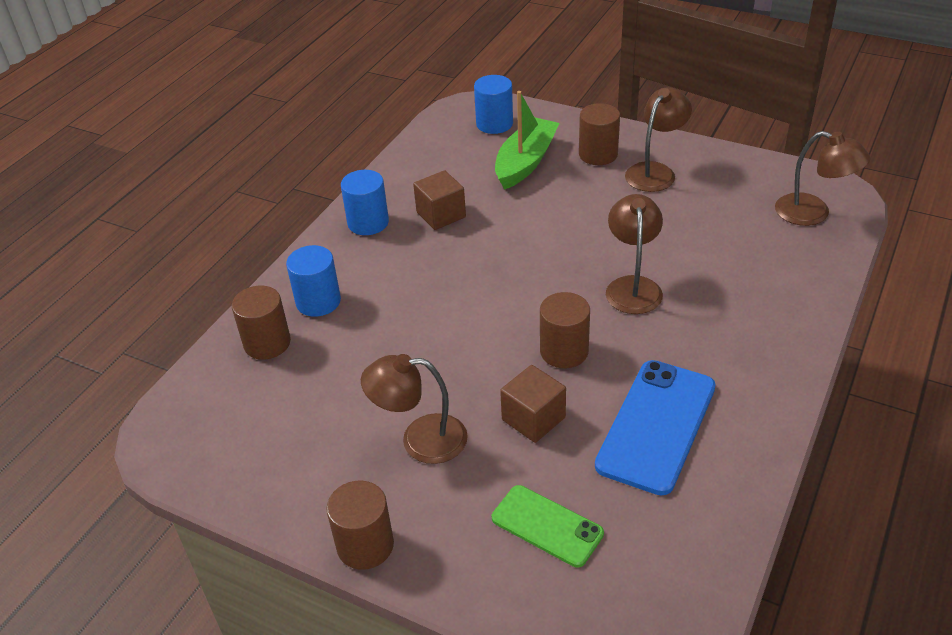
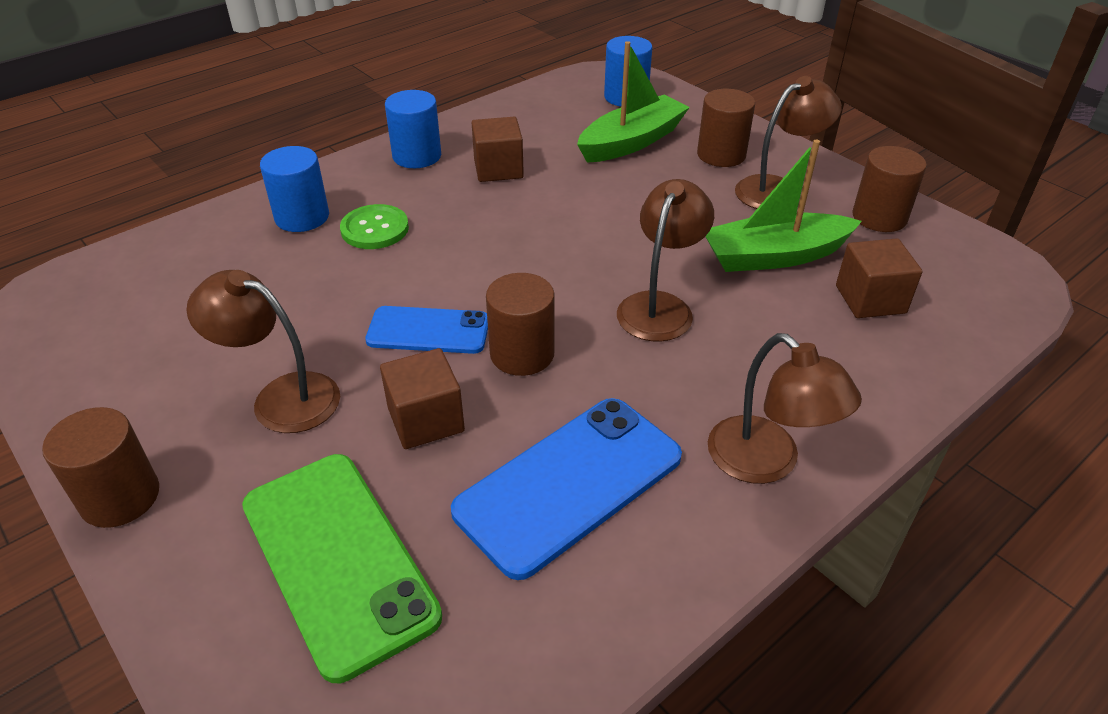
camera: 20 degrees right, 0 degrees up
brown cylinder [232,286,291,360] -> brown cylinder moved to [852,146,927,232]
green phone [492,485,604,567] -> green phone [242,454,442,683], size x1.63
brown lamp [775,131,871,226] -> brown lamp moved to [708,333,862,484]
none -> green button [340,204,409,249]
none -> blue phone [365,306,488,354]
none -> green boat [705,140,862,272]
none -> brown cube [836,238,923,318]

